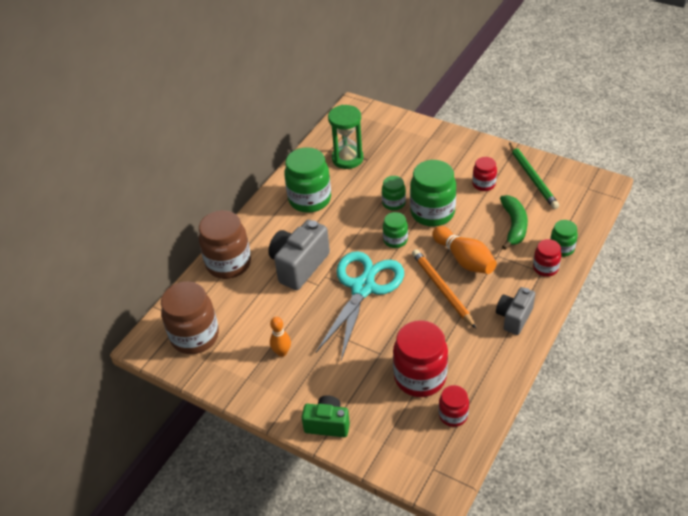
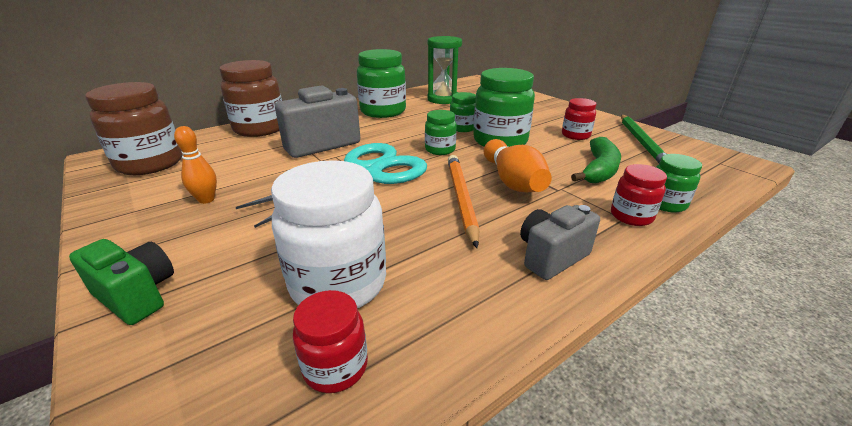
camera: 20 degrees right, 15 degrees down
red jar [393,320,448,397] -> white jar [271,160,386,308]

